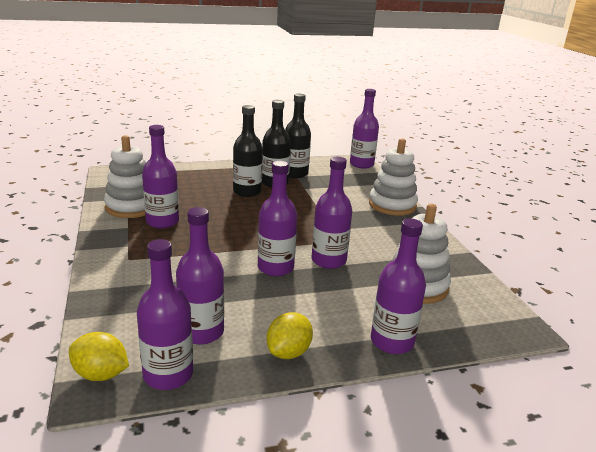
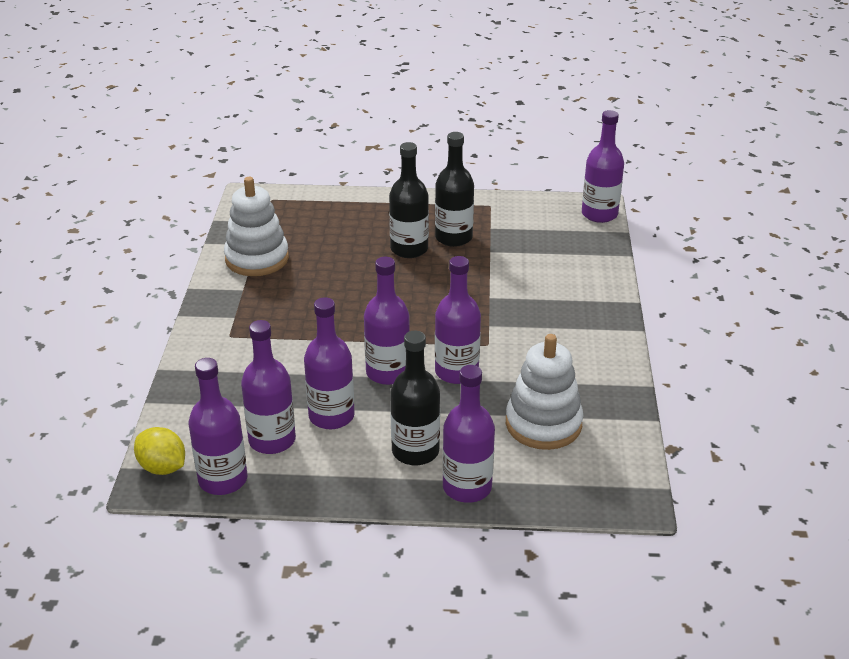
camera: 20 degrees right, 10 degrees up
purple bottle [142,125,179,229] -> purple bottle moved to [304,297,355,429]
yellow lemon [266,312,313,359] -> none
black bottle [285,94,311,178] -> black bottle moved to [390,330,440,465]
white stacking toy [369,138,418,216] -> none

